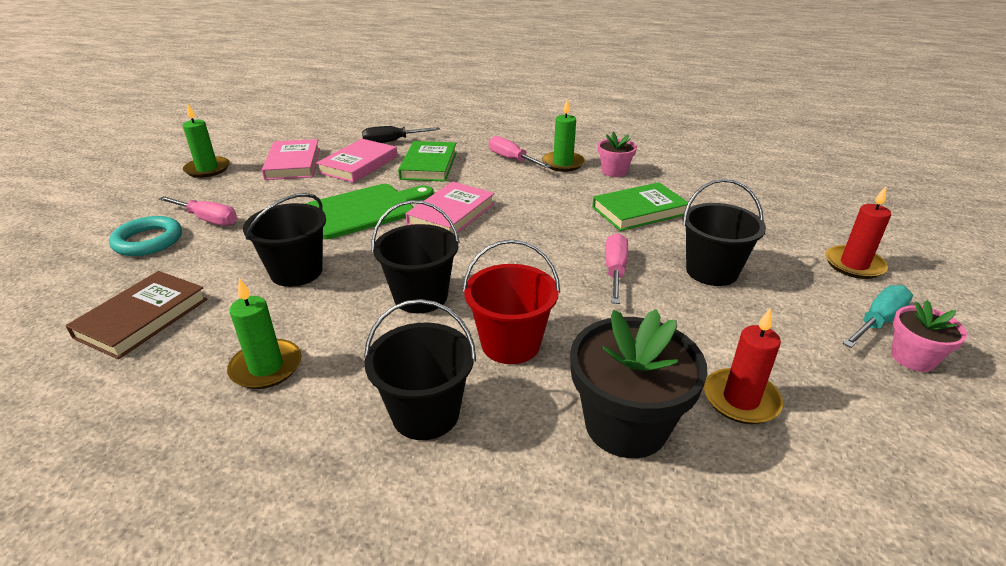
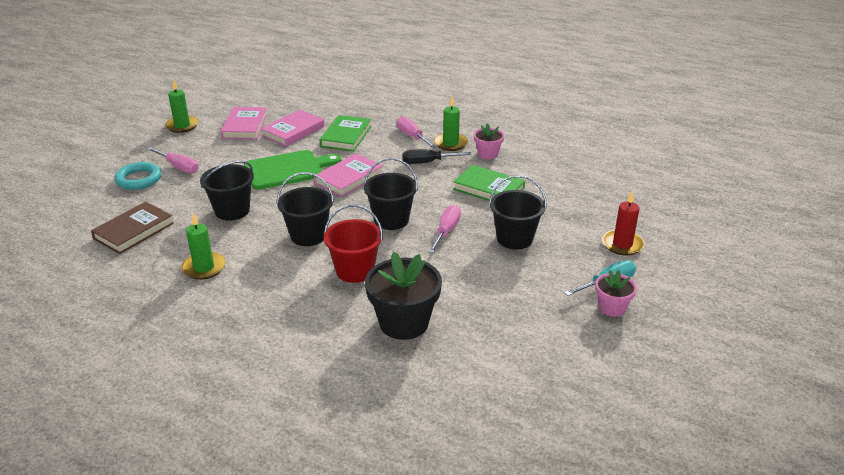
camera: 10 degrees right, 0 degrees up
black screwdriver [362,126,440,143] -> black screwdriver moved to [403,149,472,164]
black bucket [364,299,476,440] -> black bucket moved to [364,158,418,230]
green book [592,182,688,231] -> green book turned 45 degrees clockwise [453,165,525,201]
red candle [704,308,783,424] -> none

